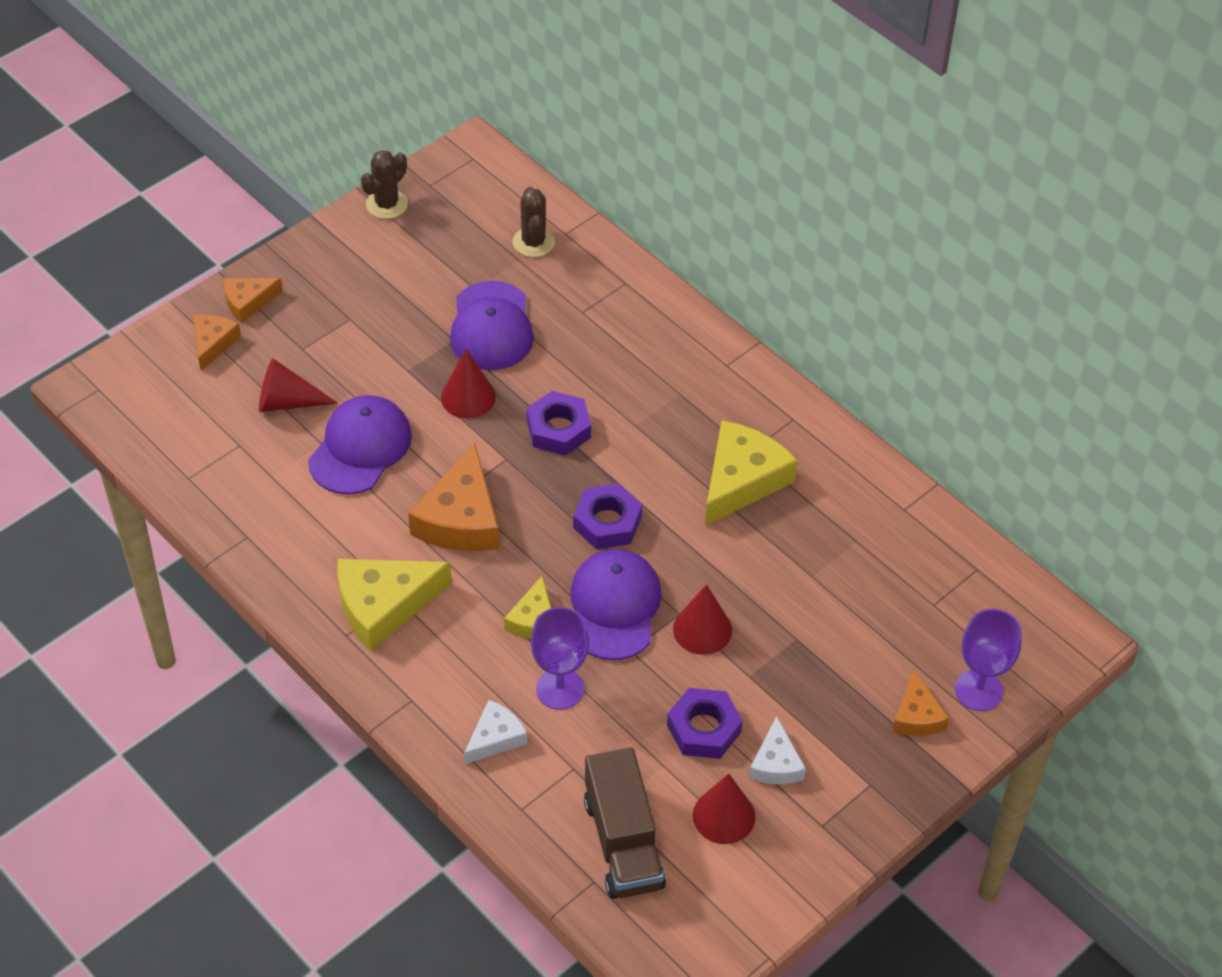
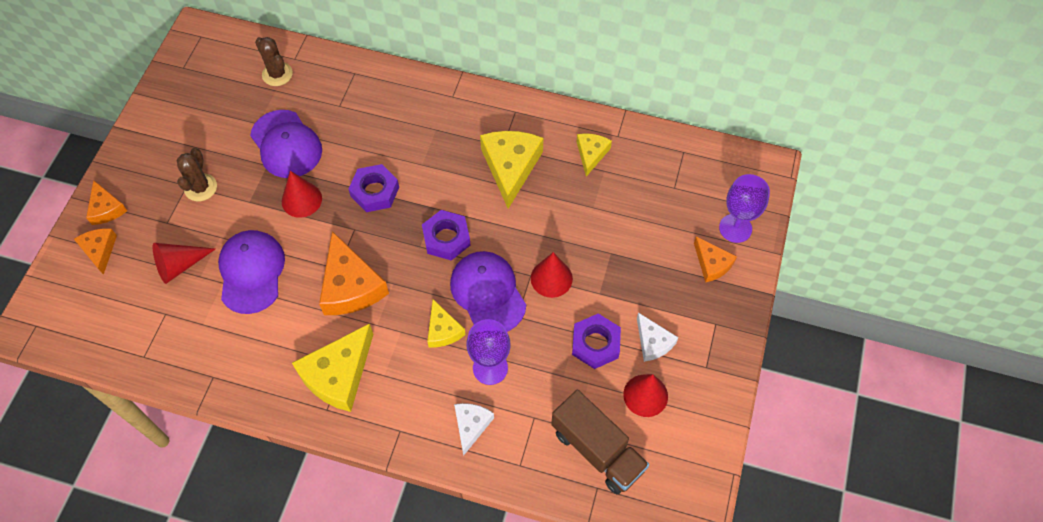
camera: 30 degrees left, 10 degrees up
orange cheese [223,278,283,323] -> orange cheese turned 60 degrees counterclockwise [86,180,127,225]
brown cactus [361,150,408,219] -> brown cactus moved to [177,148,217,201]
none -> yellow cheese [577,133,612,177]

